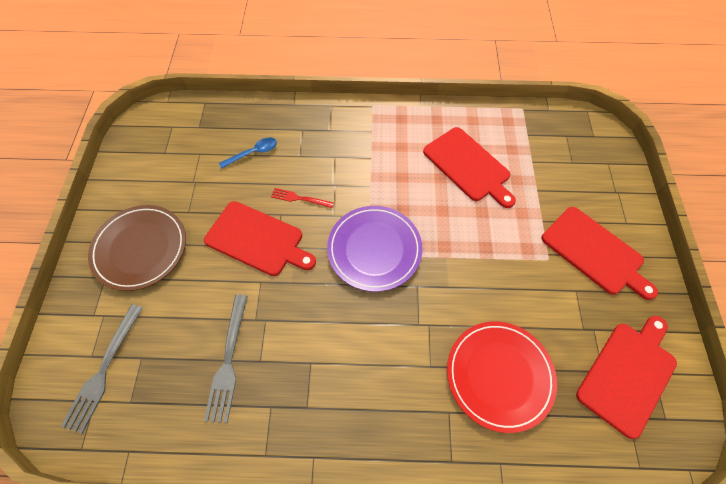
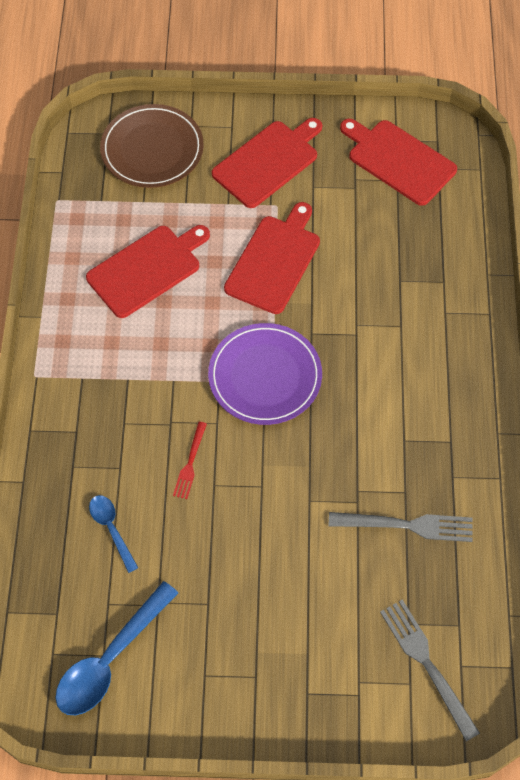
camera: 90 degrees left, 0 degrees up
grey fork [61,304,143,434] -> grey fork turned 135 degrees counterclockwise [380,600,480,741]
brown plate [88,205,186,291] -> brown plate moved to [100,104,204,188]
red cutting board [204,201,316,276] -> red cutting board moved to [224,202,320,314]
red plate [447,321,557,433] -> none
none -> blue spoon [56,581,178,715]

